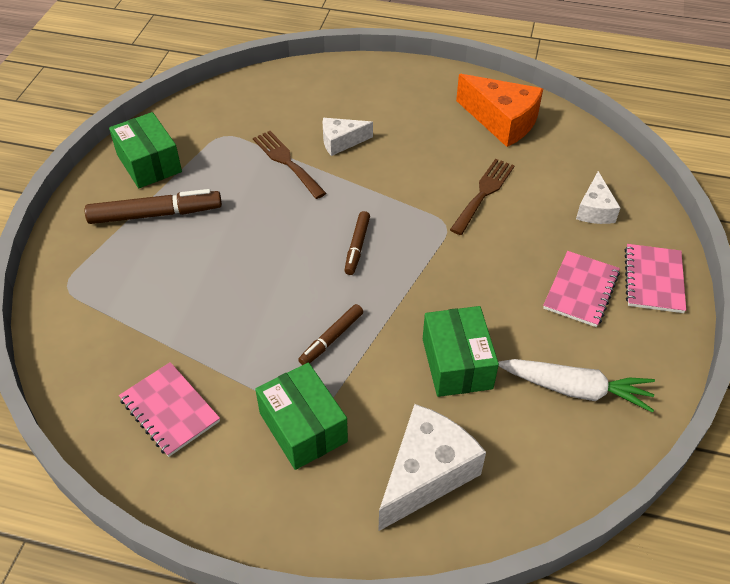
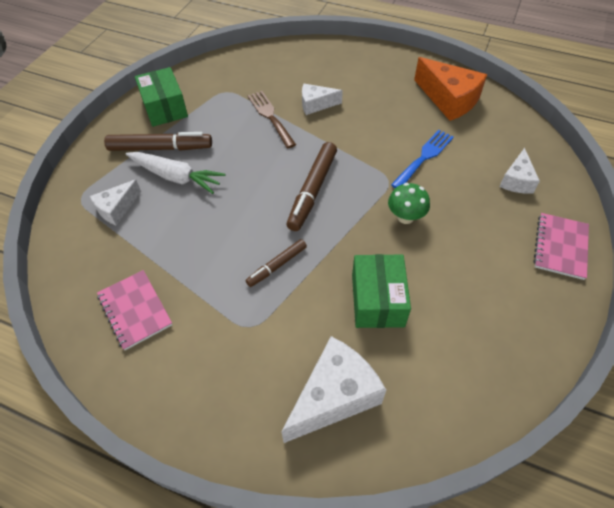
camera: 10 degrees right, 5 degrees up
green box [255,362,348,470] -> none
brown marker [344,211,370,275] -> brown marker [286,142,337,231], size x1.71
brown fork [450,159,515,235] -> blue fork [391,130,454,188]
white carrot [498,359,655,413] -> white carrot moved to [126,152,225,194]
pink notebook [543,251,620,327] -> none
none -> white cheese [90,180,141,225]
none -> green mushroom [388,183,430,224]

